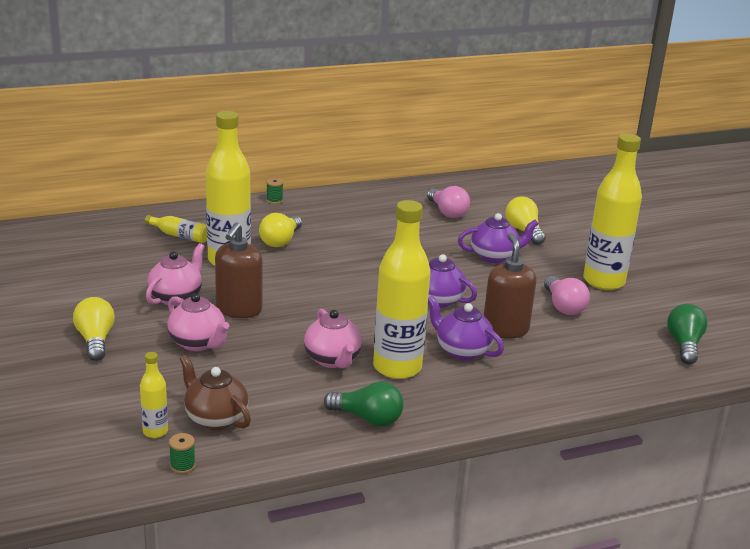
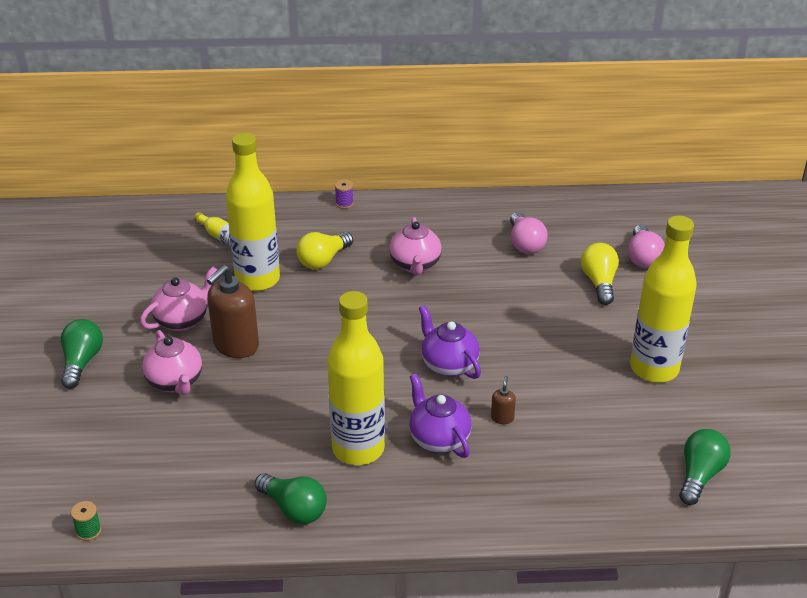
camera: 20 degrees right, 10 degrees up
yellow light bulb [73,297,115,361] -> green light bulb [61,319,103,389]
yellow bottle [140,352,168,438] -> none
brown teapot [179,355,251,430] -> none
green spool [266,178,283,204] -> purple spool [335,180,354,209]
pink teapot [304,309,362,368] -> pink teapot moved to [389,217,442,275]
purple teapot [458,213,538,263] -> none
brown soap dispenser [484,233,537,339] -> brown soap dispenser [491,376,516,424], size x0.44
pink light bulb [544,276,590,315] -> pink light bulb moved to [628,225,665,268]

